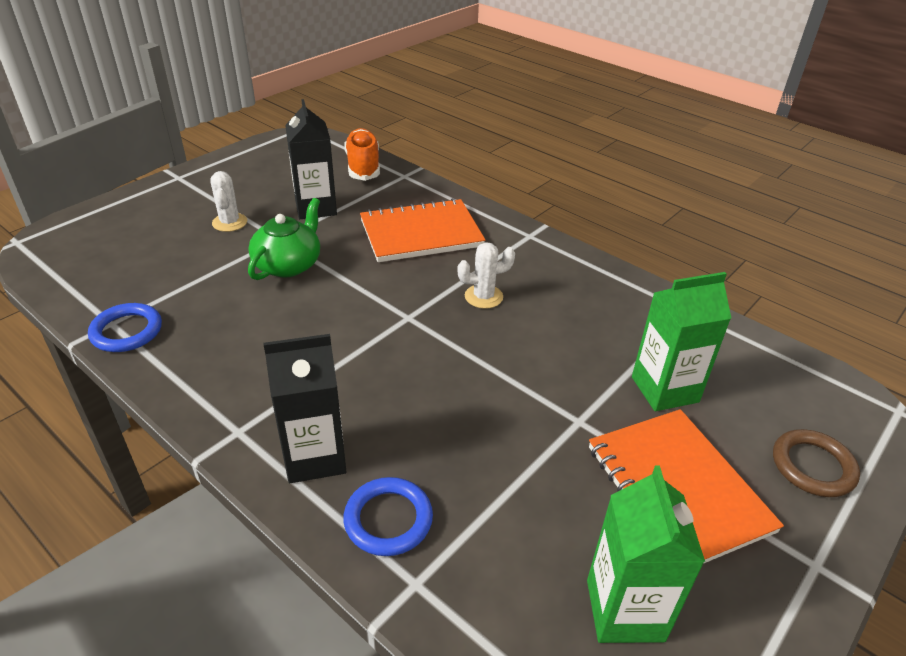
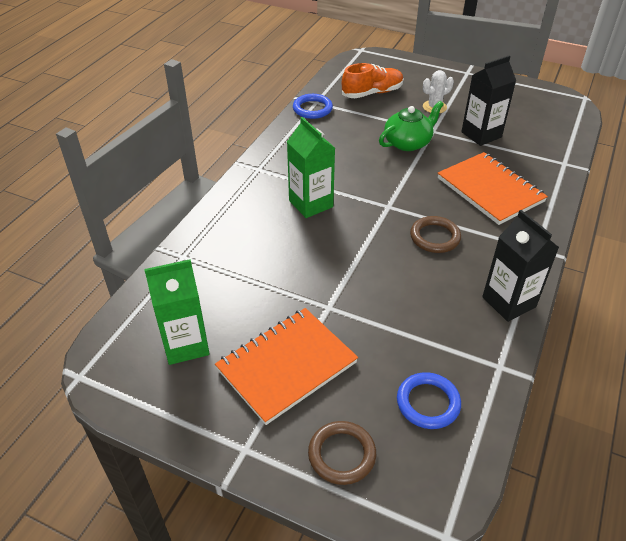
camera: 75 degrees right, 5 degrees up
green teapot [248,198,320,280] -> green teapot turned 45 degrees counterclockwise [379,101,444,151]
black carton [263,334,346,483] -> black carton moved to [482,210,559,322]
blue ring [343,477,433,556] -> blue ring moved to [397,372,461,429]
orange shoe [344,128,380,181] -> orange shoe moved to [342,63,404,98]
white cactus [457,242,515,309] -> brown ring [410,216,461,253]
green carton [632,272,731,411] -> green carton moved to [287,117,335,218]

